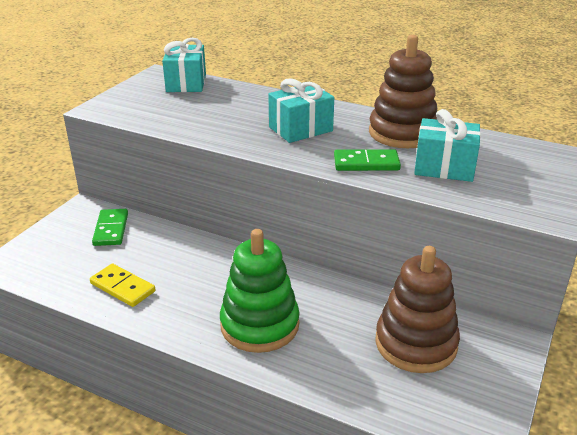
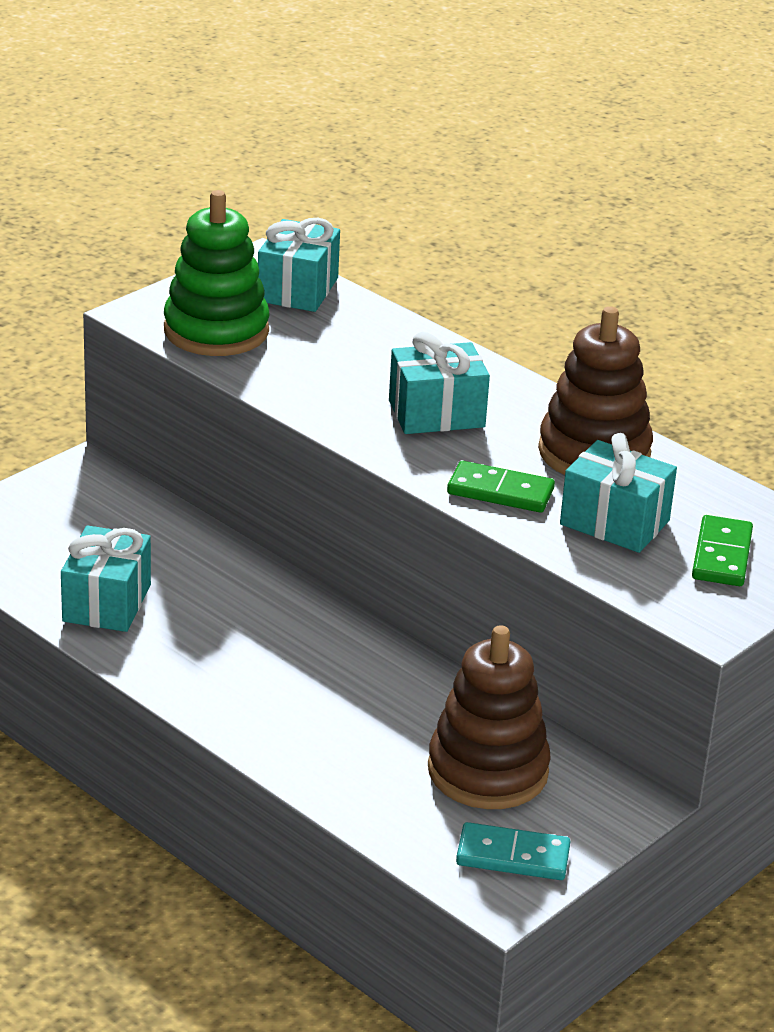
camera: 15 degrees right, 0 degrees up
yellow domino [90,264,156,307] -> turquoise gift [61,525,151,632]
green domino [92,209,128,246] -> green domino moved to [692,515,753,586]
green stacking toy [220,229,299,353] -> green stacking toy moved to [164,190,269,356]
none -> turquoise domino [456,822,570,880]

